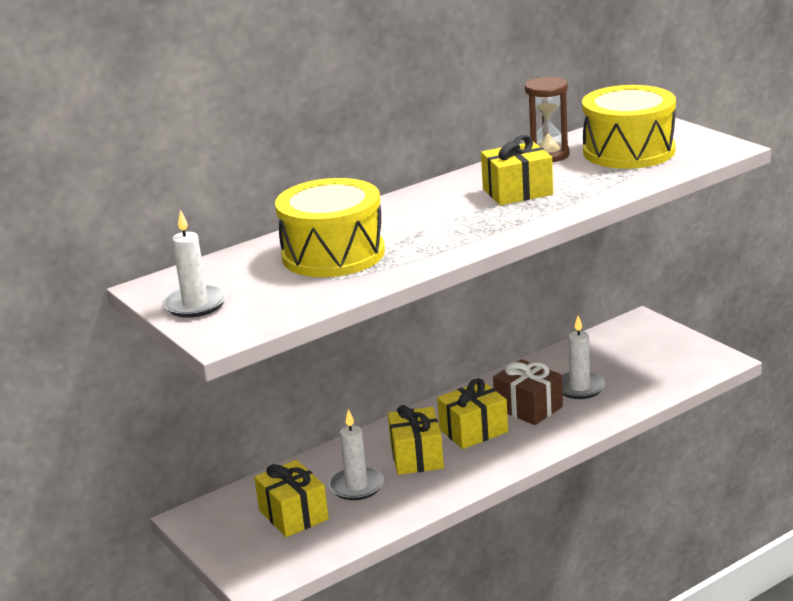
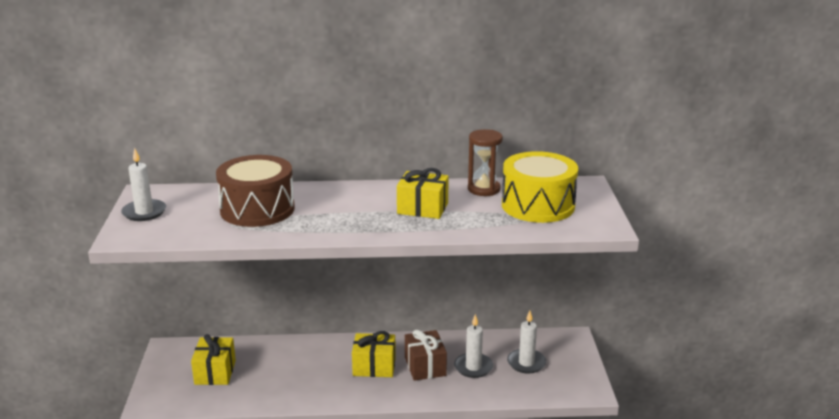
camera: 30 degrees right, 0 degrees up
yellow drum [275,178,385,277] -> brown drum [216,155,295,227]
white candle [329,409,384,500] -> white candle moved to [507,311,546,373]
yellow gift [388,405,444,475] -> none

